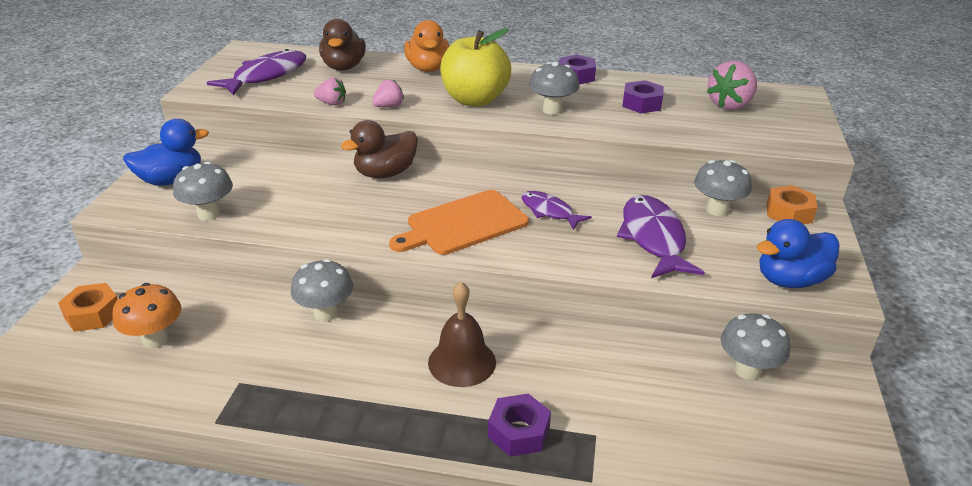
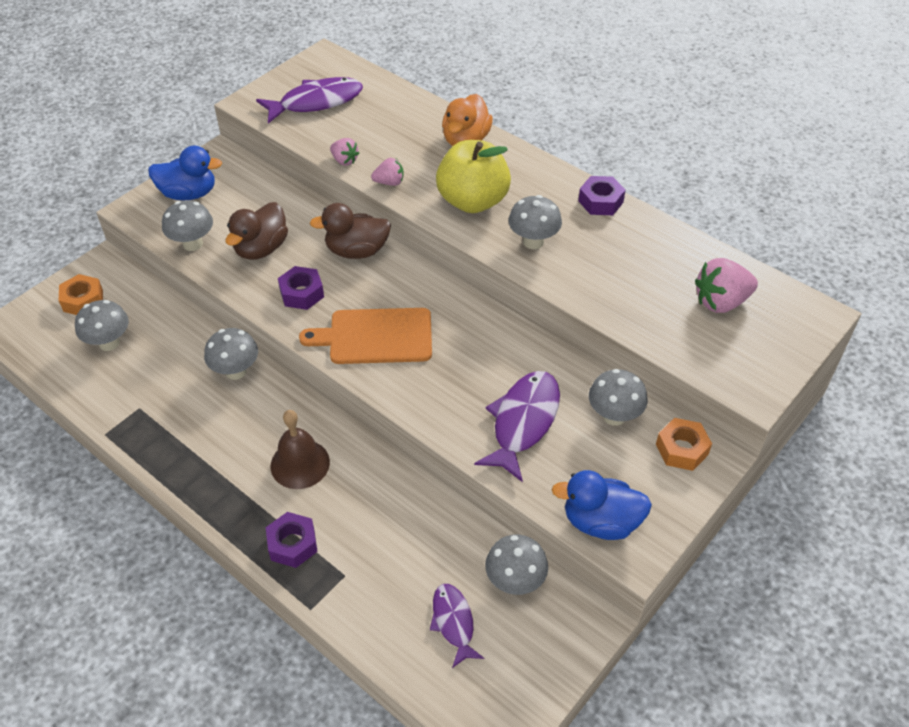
camera: 30 degrees right, 15 degrees up
orange mushroom [112,283,181,348] -> grey mushroom [75,300,129,351]
brown duck [319,18,366,71] -> brown duck moved to [226,202,288,260]
purple fish [521,191,592,230] -> purple fish moved to [430,584,484,668]
purple nut [622,80,664,113] -> purple nut moved to [278,266,324,310]

